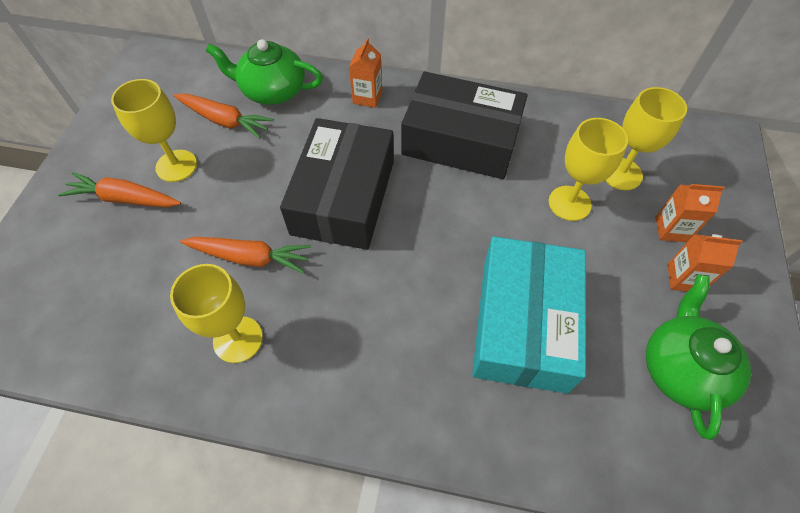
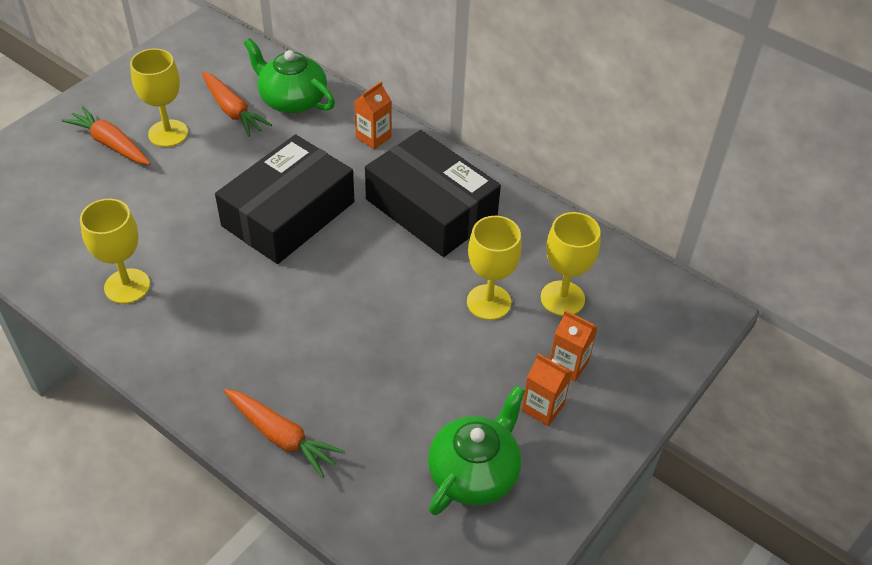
camera: 25 degrees right, 10 degrees down
orange carrot [180,237,311,274] -> orange carrot moved to [224,389,345,478]
turquoise box [472,237,586,394] -> none

